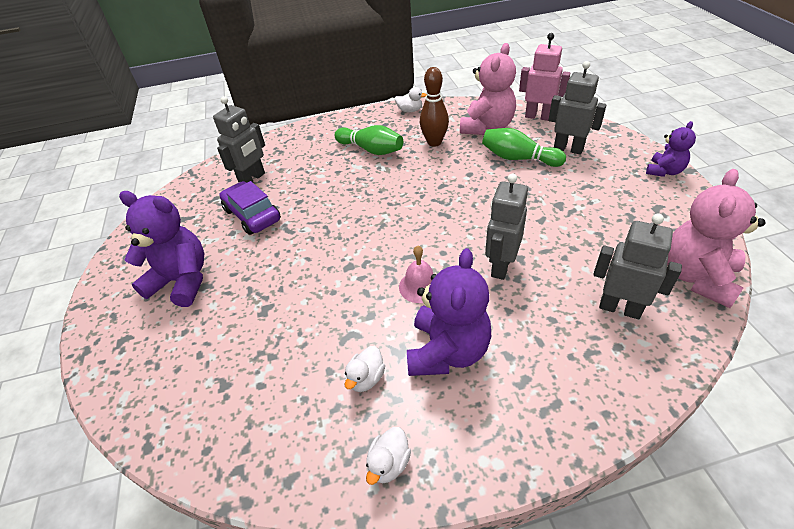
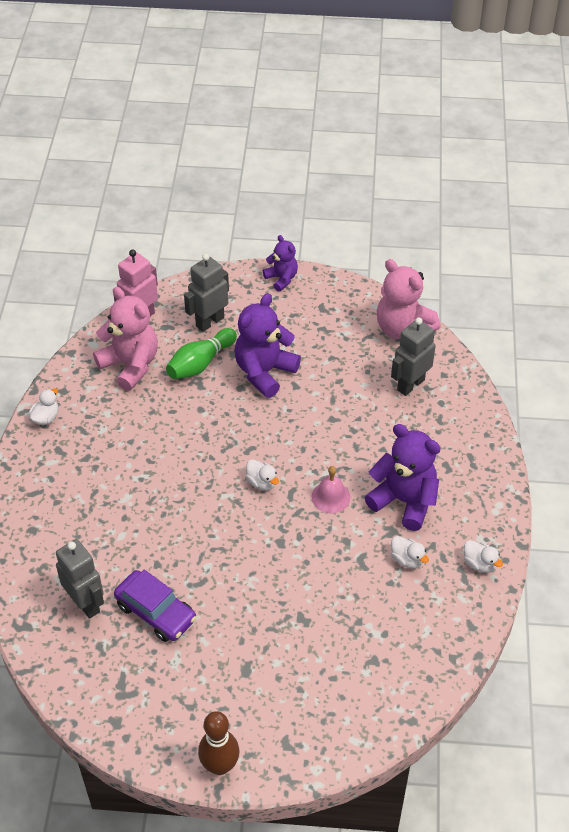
camera: 75 degrees left, 5 degrees up
purple teddy bear [119,191,204,307] -> purple teddy bear moved to [235,293,301,398]
purple car [219,181,281,235] -> purple car turned 120 degrees counterclockwise [114,570,197,642]
green bowling pin [335,125,403,155] -> none
brown bowling pin [420,67,449,147] -> brown bowling pin moved to [198,711,239,775]
grey robot [485,173,528,280] -> none
none -> white duck [246,459,279,491]

